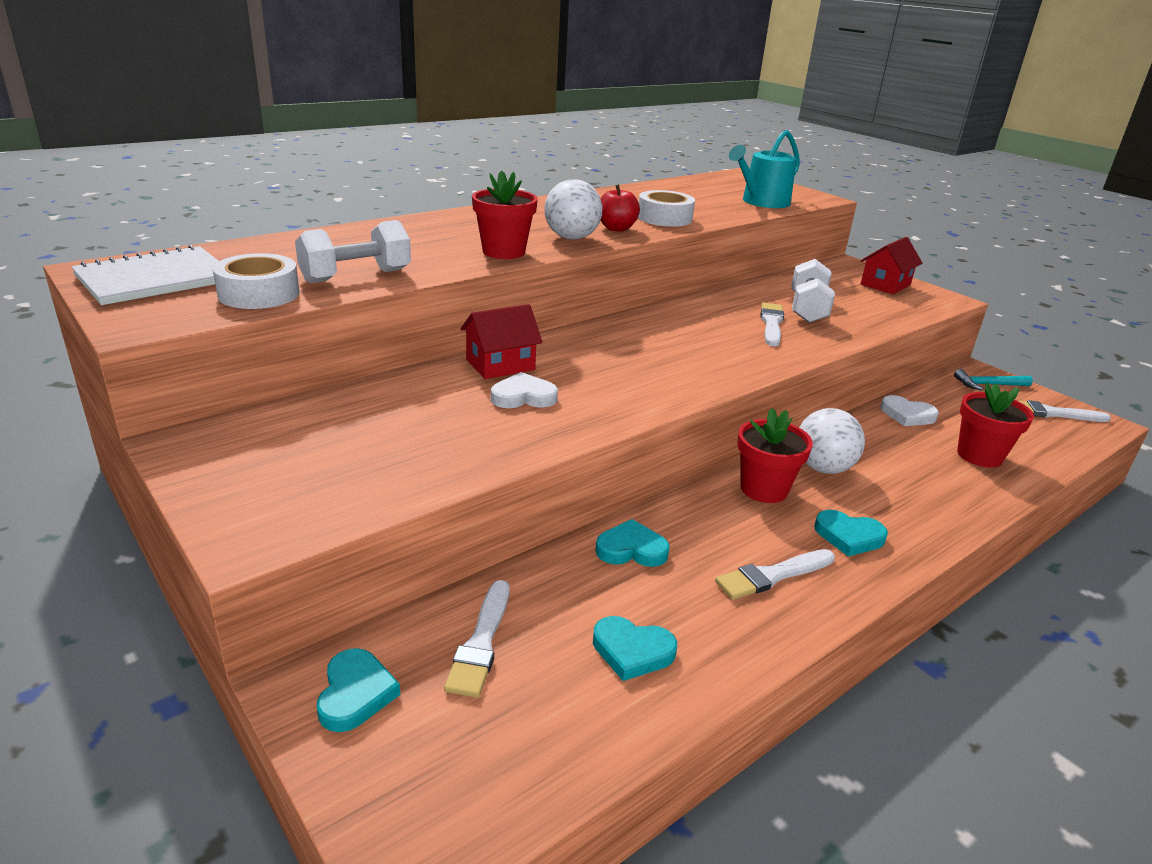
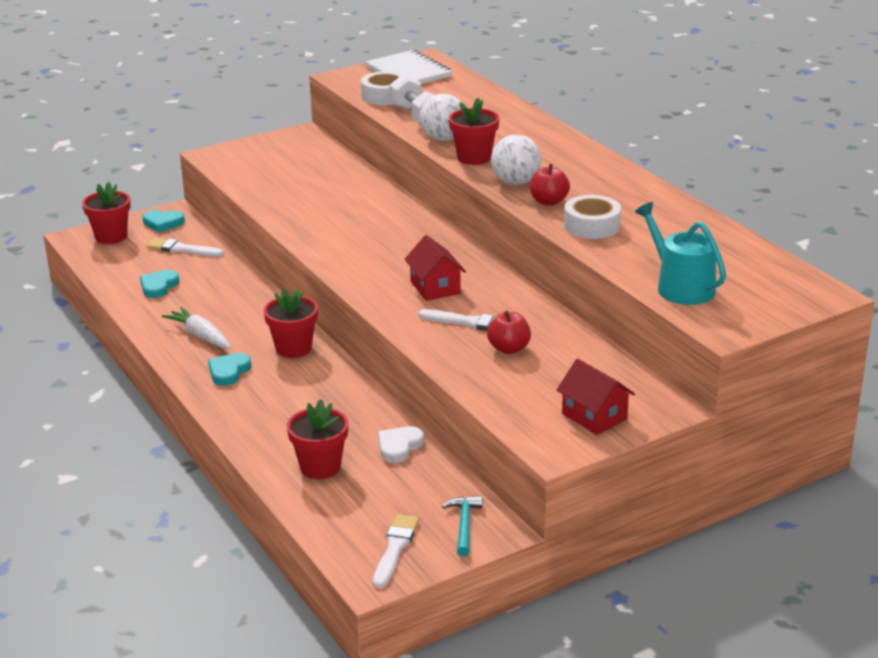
camera: 100 degrees right, 0 degrees up
red house [461,304,542,379] -> red house moved to [404,235,466,301]
white heart [491,372,558,408] -> none
turquoise heart [595,519,670,567] -> none
white brush [715,549,835,600] -> white carrot [162,307,231,348]
white dumbbell [791,259,835,323] -> red apple [487,310,531,354]
white ball [799,408,865,474] -> white ball moved to [420,93,462,141]
none -> red flower pot [82,182,131,244]

